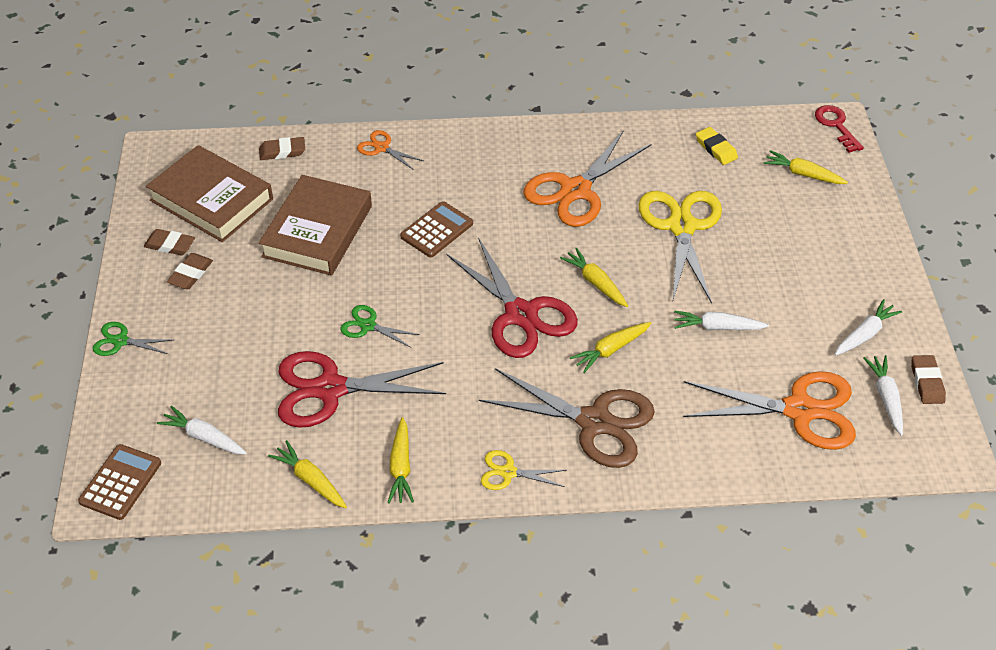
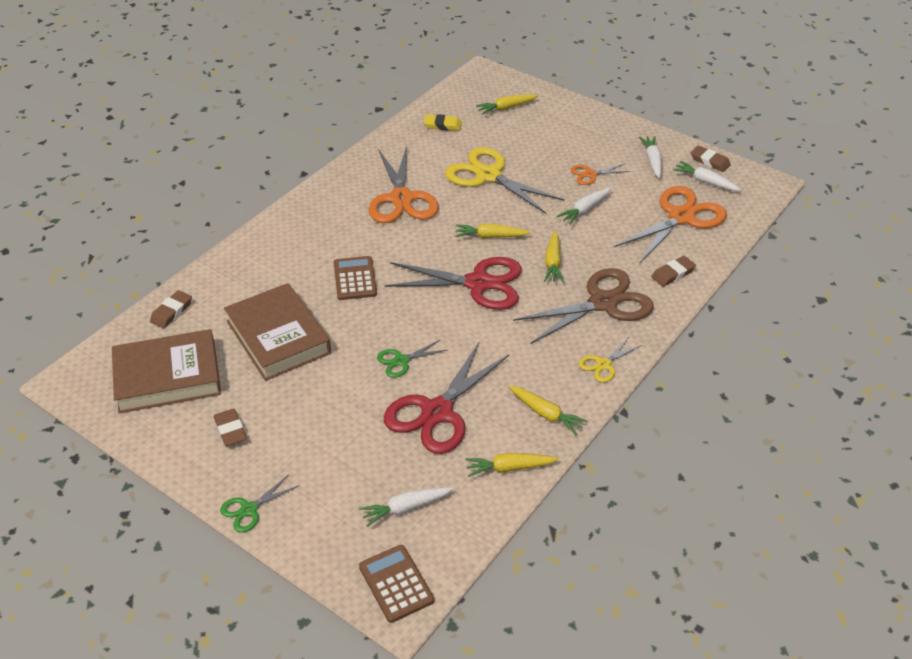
camera: 50 degrees left, 5 degrees down
brown eraser [144,229,195,255] -> brown eraser moved to [651,256,696,287]
orange scissors [357,130,424,170] -> orange scissors moved to [571,164,631,185]
red key [815,105,864,153] -> none

